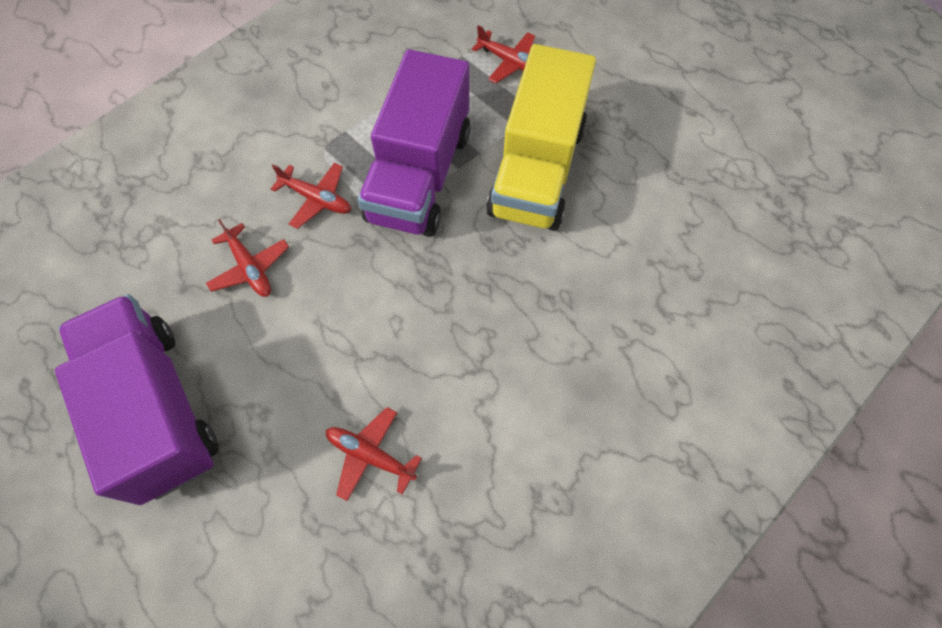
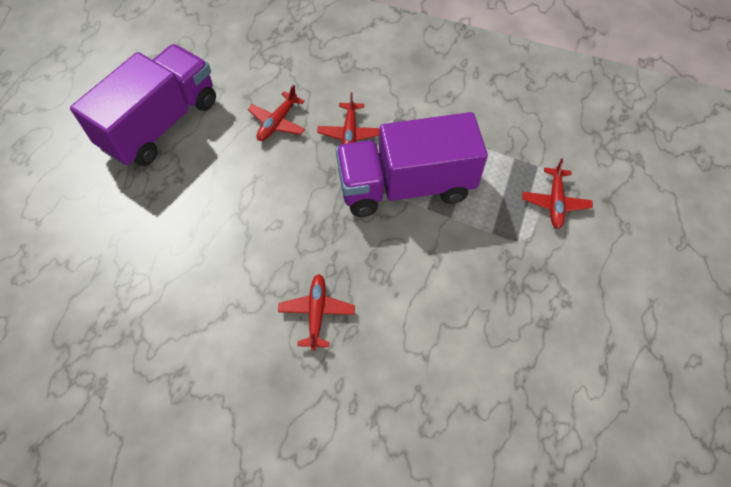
camera: 65 degrees right, 5 degrees down
red plane [326,407,422,501] -> red plane moved to [278,274,355,350]
yellow truck [486,44,596,231] -> none

